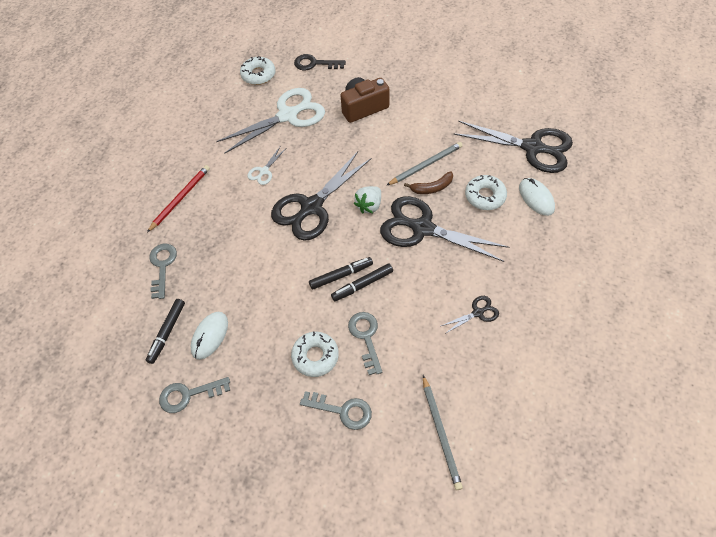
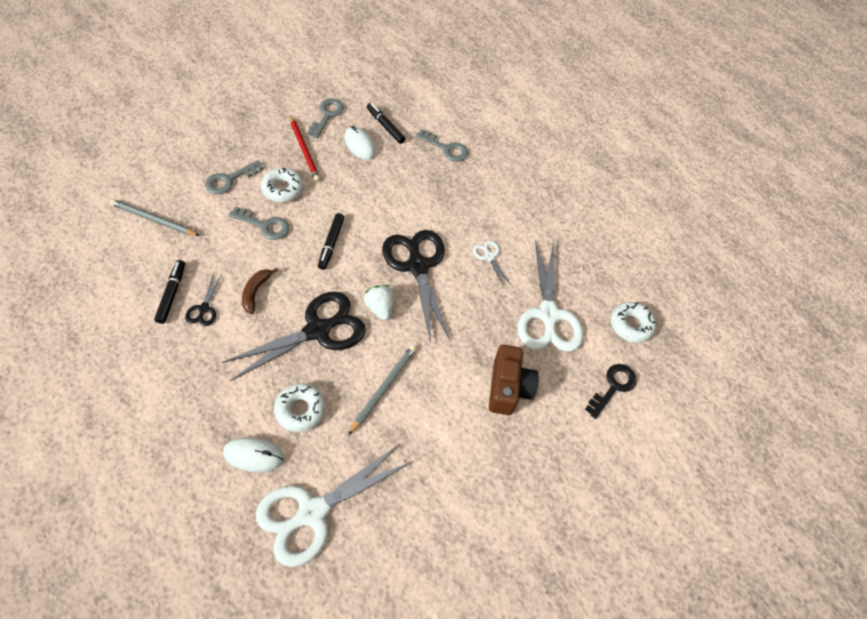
camera: 115 degrees right, 0 degrees up
red pencil [147,165,210,232] -> red pencil moved to [290,115,320,182]
black marker [331,264,393,301] -> black marker moved to [154,260,185,324]
grey pencil [386,142,463,186] -> grey pencil turned 150 degrees counterclockwise [348,345,416,435]
brown banana [404,171,453,194] -> brown banana moved to [242,268,279,314]
black scissors [453,121,573,173] -> white scissors [256,444,412,567]

